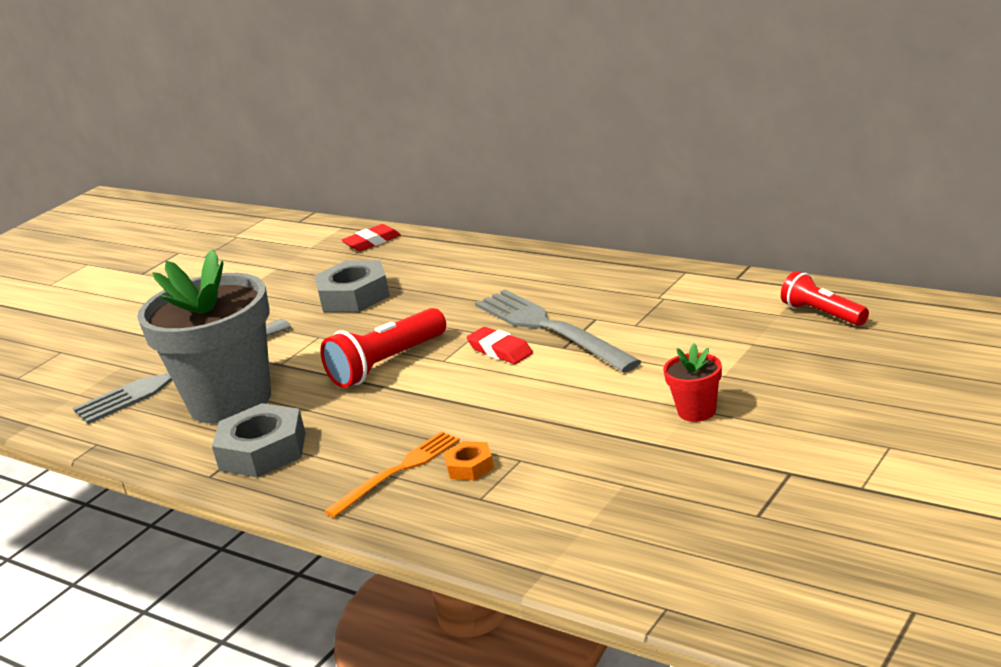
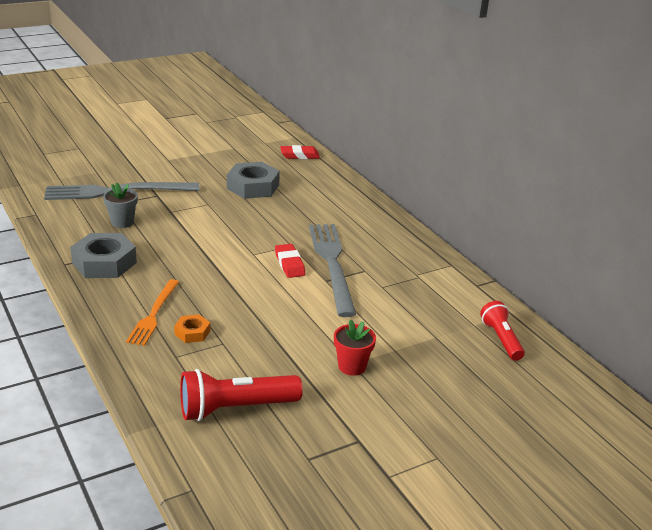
camera: 20 degrees right, 5 degrees up
grey flower pot [137,249,271,424] -> grey flower pot [103,182,138,228], size x0.41
red flashlight [320,308,446,388] -> red flashlight moved to [180,369,303,421]
orange fork [324,431,460,518] -> orange fork turned 120 degrees clockwise [126,279,179,346]

